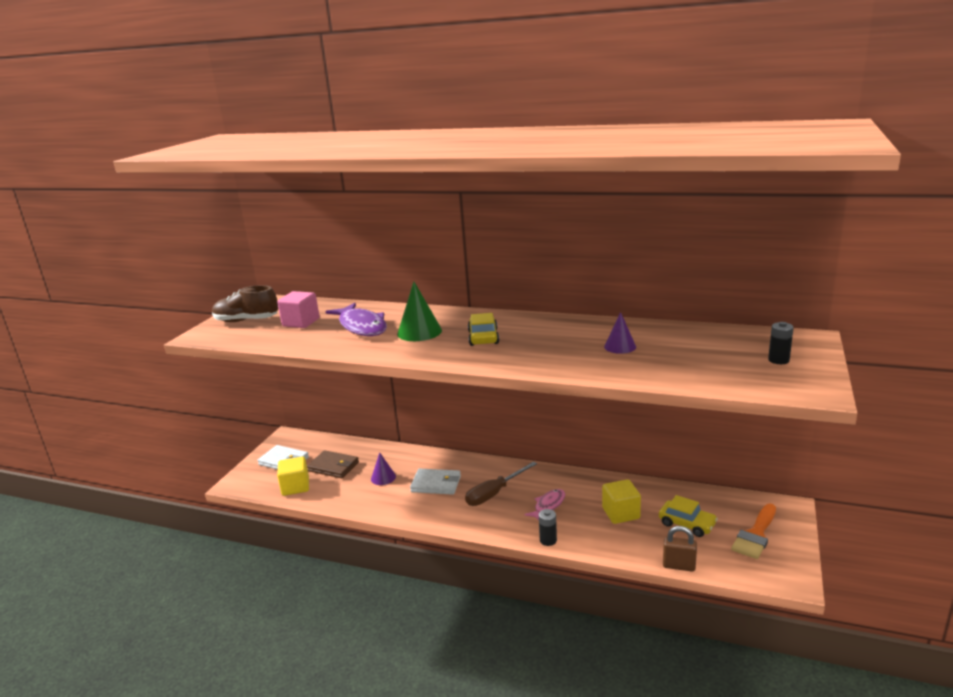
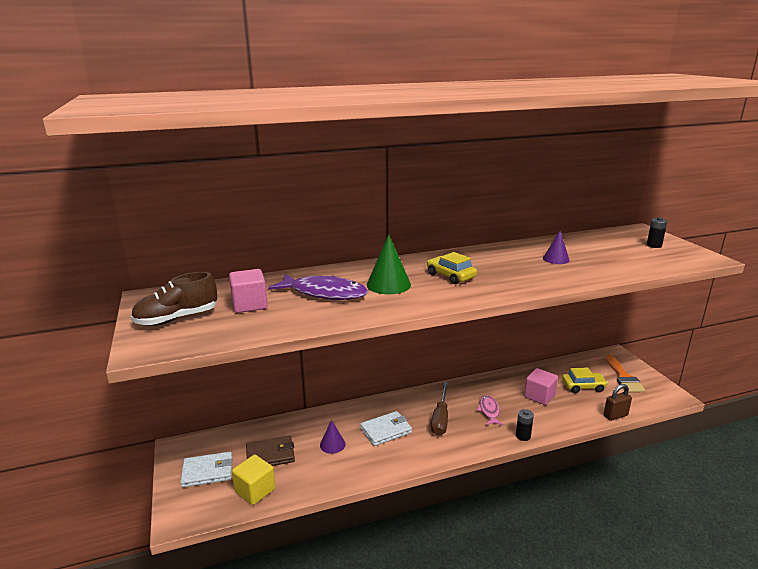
camera: 40 degrees left, 0 degrees up
yellow cube [602,479,641,524] -> pink cube [524,368,558,405]

